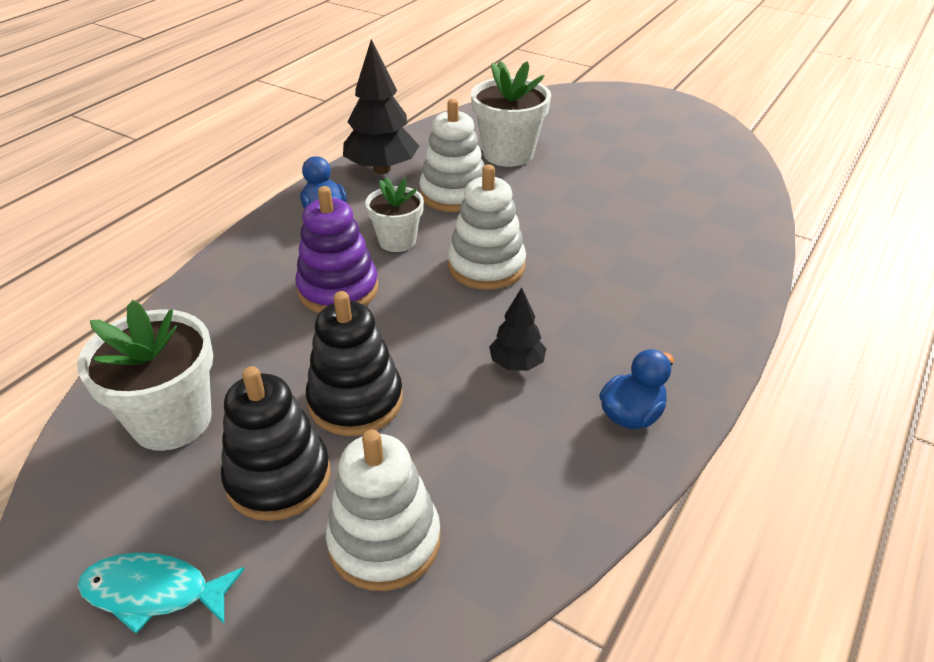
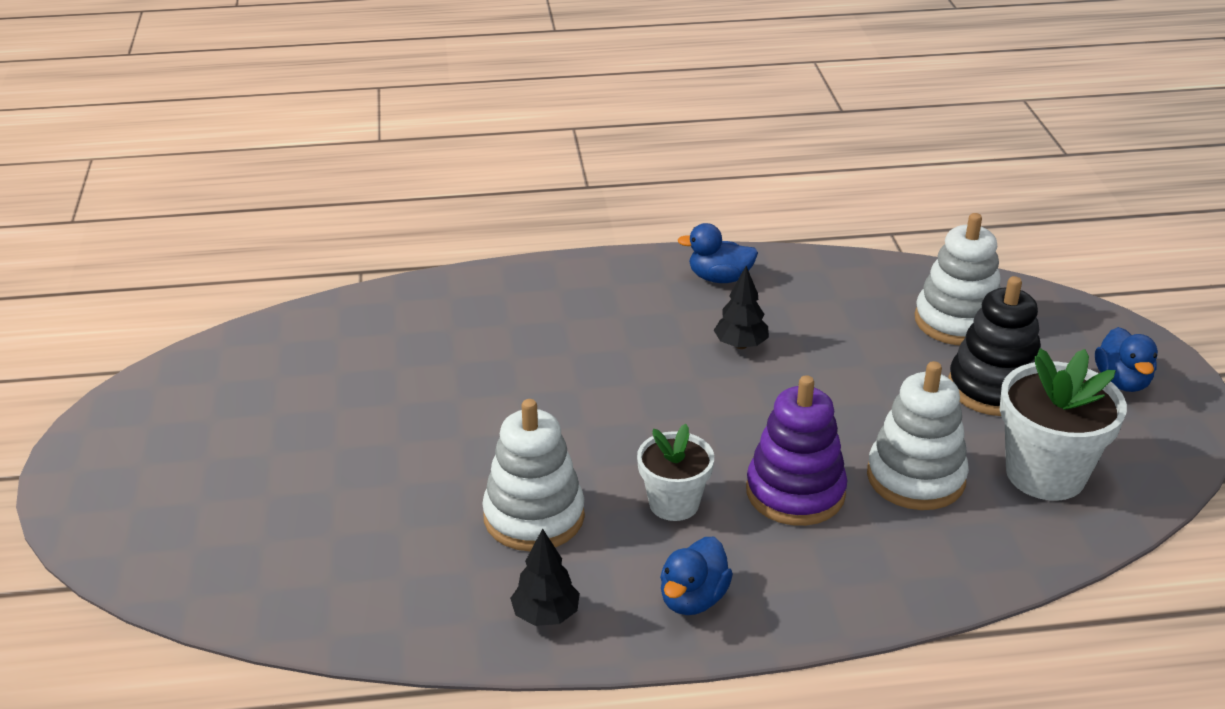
camera: 130 degrees left, 5 degrees down
turquoise fish [78,553,245,634] -> blue duck [1095,327,1158,392]
black stacking toy [306,291,403,436] -> none
black tree [343,39,419,174] -> black tree [510,528,580,626], size x0.55
white stacking toy [448,164,526,290] -> white stacking toy moved to [867,361,969,510]
white flower pot [471,61,551,167] -> none

